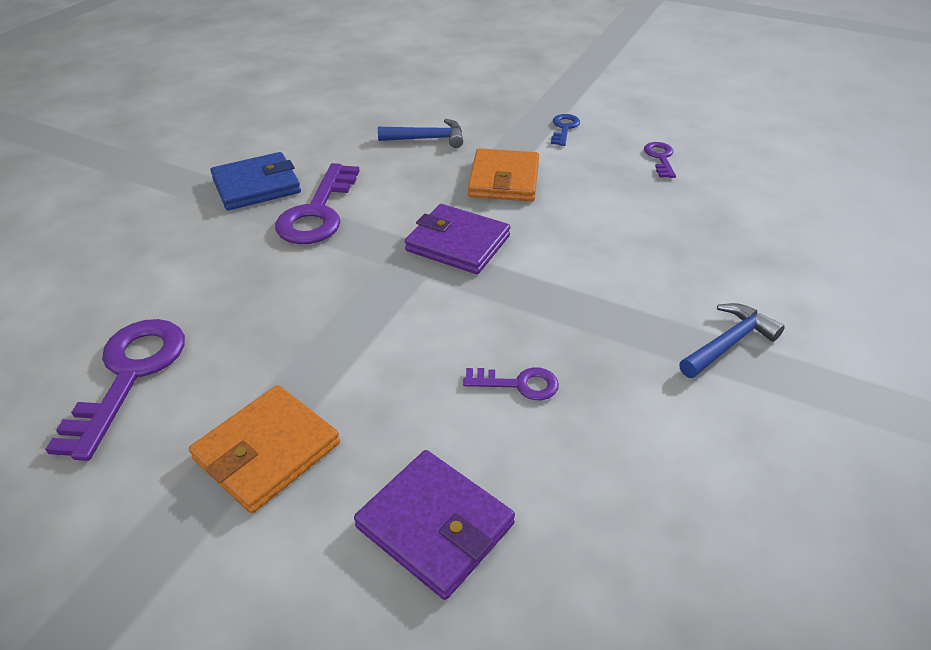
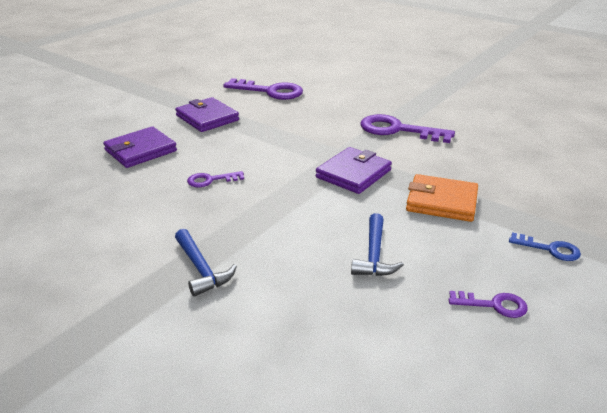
camera: 100 degrees right, 10 degrees down
orange wallet [189,385,340,513] -> purple wallet [175,97,239,132]
blue wallet [210,152,301,210] -> none
blue hammer [378,119,463,148] -> blue hammer moved to [351,213,404,276]
purple key [463,367,559,400] -> purple key turned 60 degrees clockwise [187,171,244,187]

